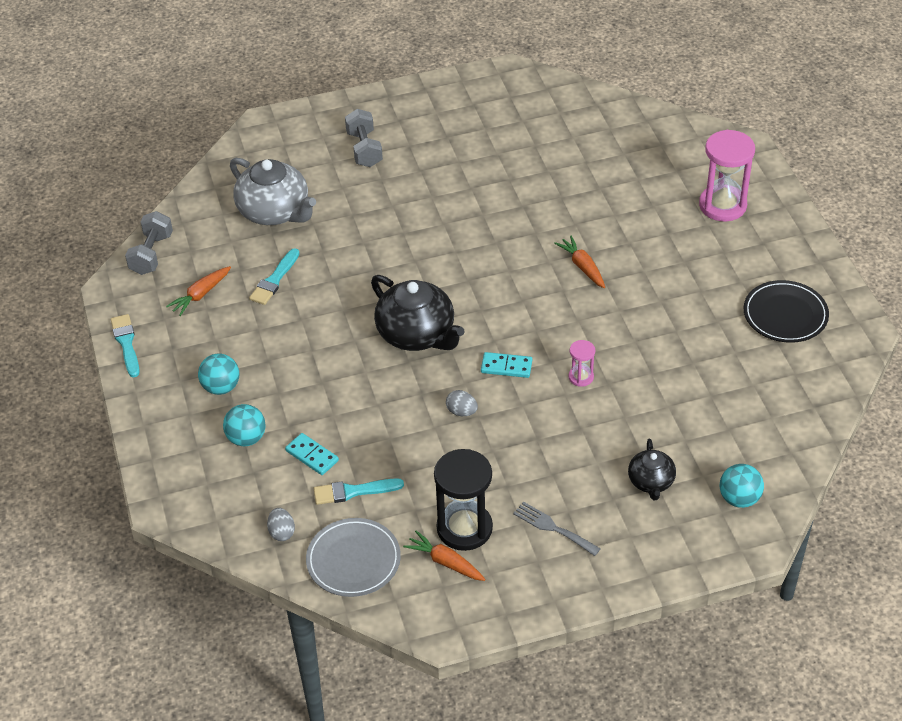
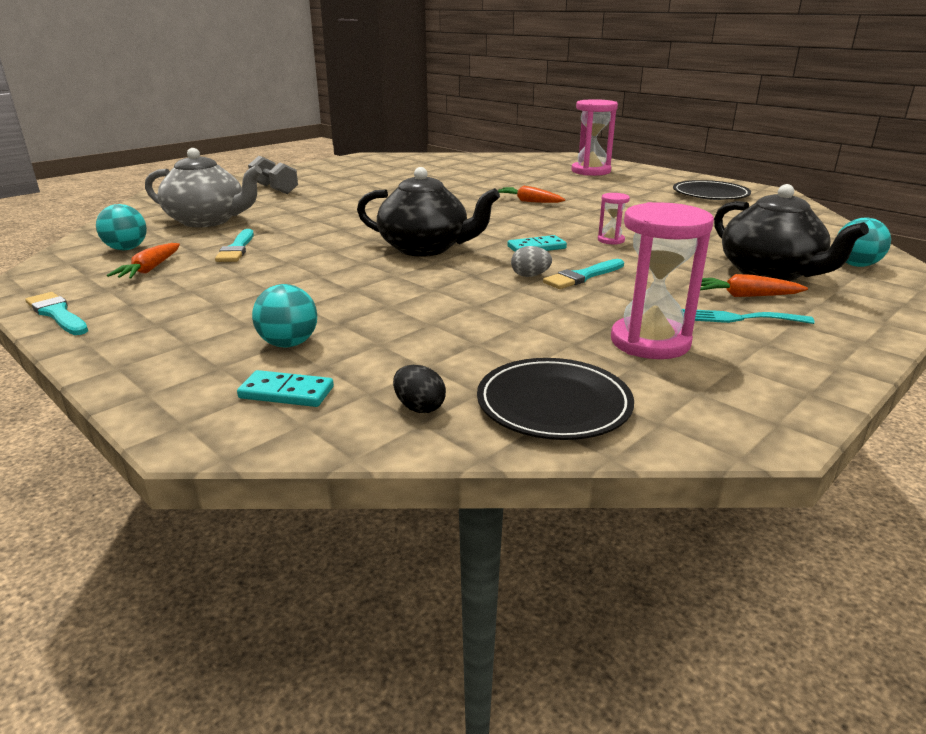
camera: 30 degrees left, 20 degrees down
grey dumbbell [125,211,173,275] -> none
turquoise ball [198,353,239,395] -> turquoise ball moved to [96,204,147,251]
grey egg [267,508,295,541] -> black egg [393,365,446,413]
turquoise domino [285,433,339,475] -> turquoise domino moved to [237,370,334,407]
grey plate [306,518,401,597] -> black plate [477,358,634,440]
turquoise brush [314,478,404,505] -> turquoise brush moved to [543,259,624,289]
orange carrot [403,530,486,581] -> orange carrot moved to [700,274,808,297]
black hourglass [434,449,493,551] -> pink hourglass [611,202,714,359]
grey fork [513,502,601,556] -> turquoise fork [682,309,815,324]
black teapot [628,439,676,500] -> black teapot [714,184,869,281], size x1.80

